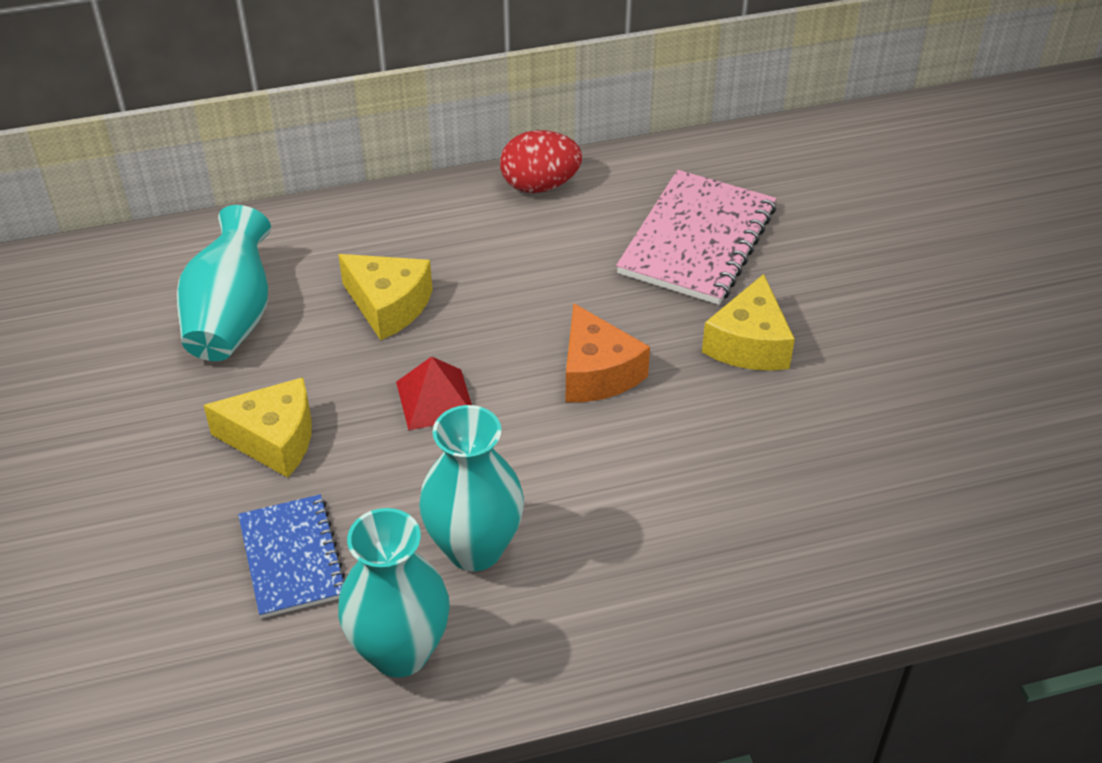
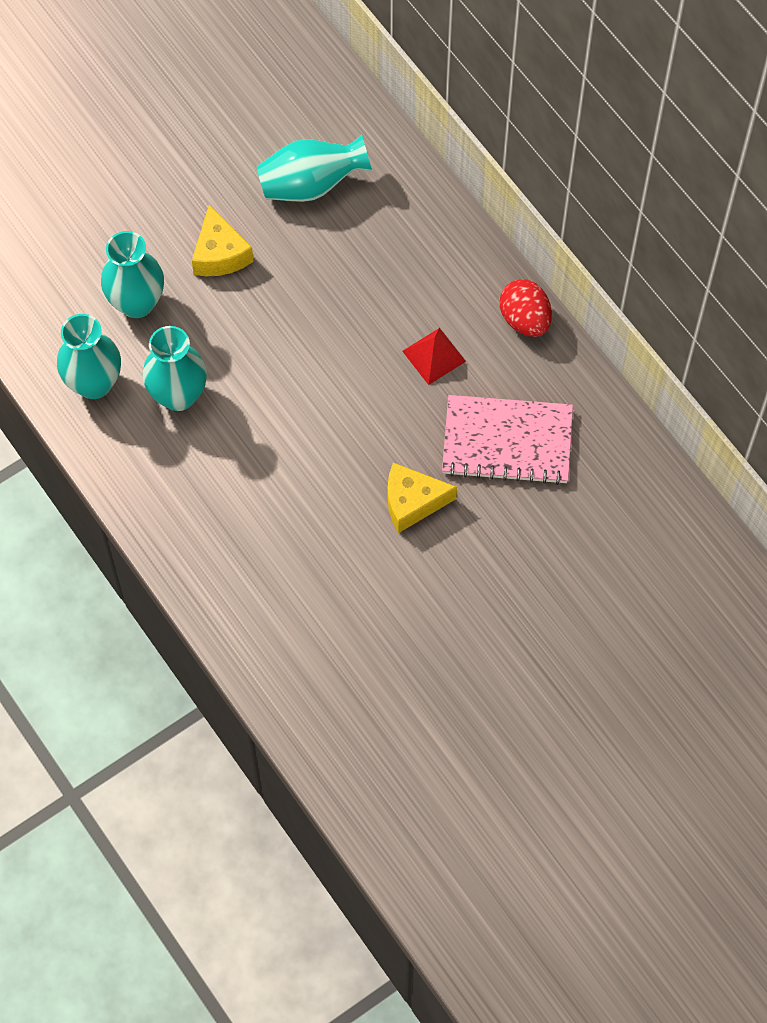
camera: 70 degrees right, 20 degrees up
blue notebook [238,494,345,618] -> turquoise vase [101,231,164,318]
yellow cheese [338,254,433,340] -> none
red pyramid [396,356,472,430] -> red pyramid moved to [402,328,466,385]
orange cheese [566,303,650,402] -> none

